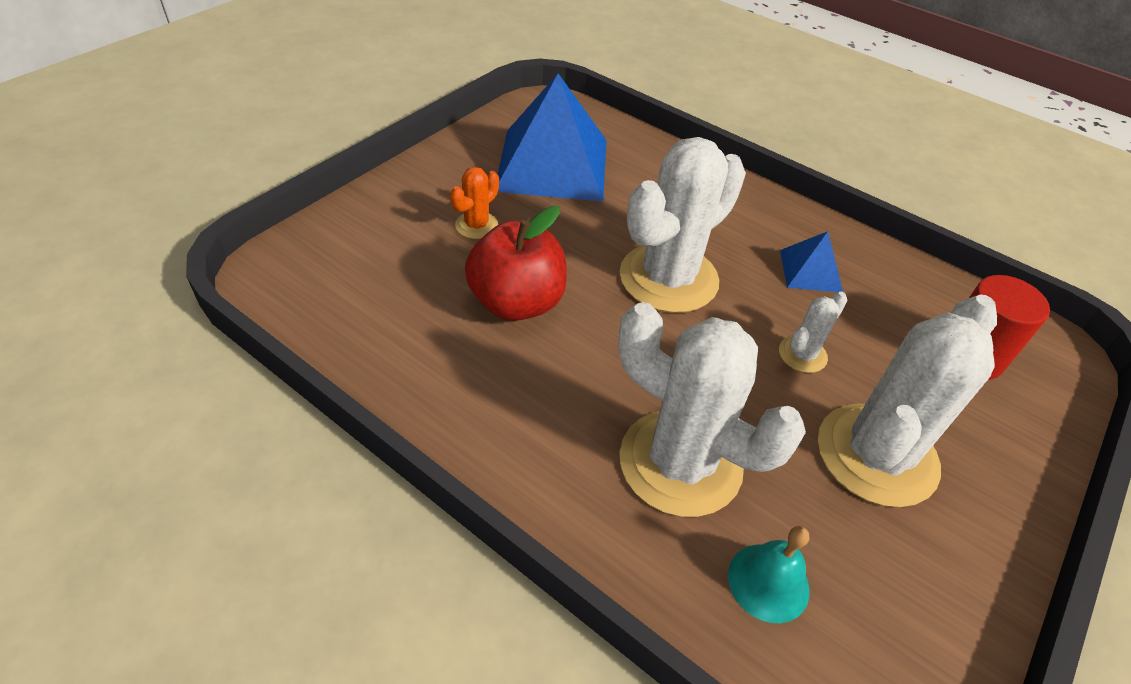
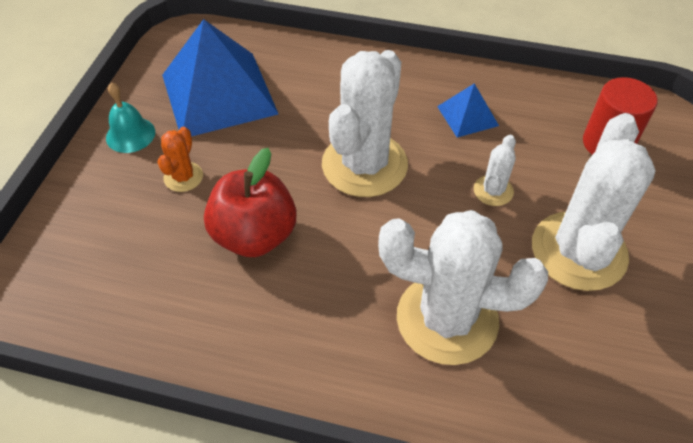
camera: 20 degrees left, 5 degrees up
turquoise bell [728,526,810,623] -> turquoise bell moved to [106,82,155,153]

